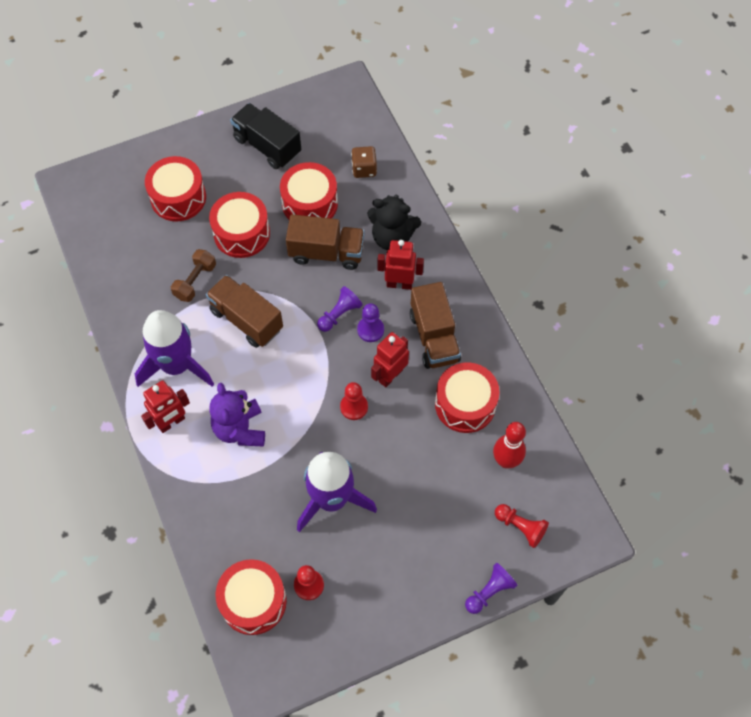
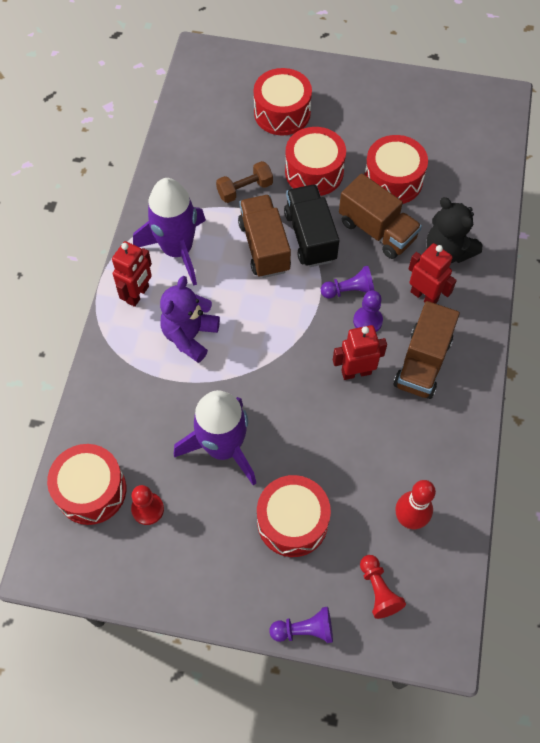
camera: 35 degrees right, 0 degrees up
red robot [141,380,190,433] -> red robot turned 60 degrees counterclockwise [112,241,152,307]
black truck [230,103,301,169] -> black truck moved to [284,184,339,267]
red pawn [340,382,368,420] -> none
brown dice [351,146,377,178] -> none
red drum [435,362,500,433] -> red drum moved to [257,475,331,557]

